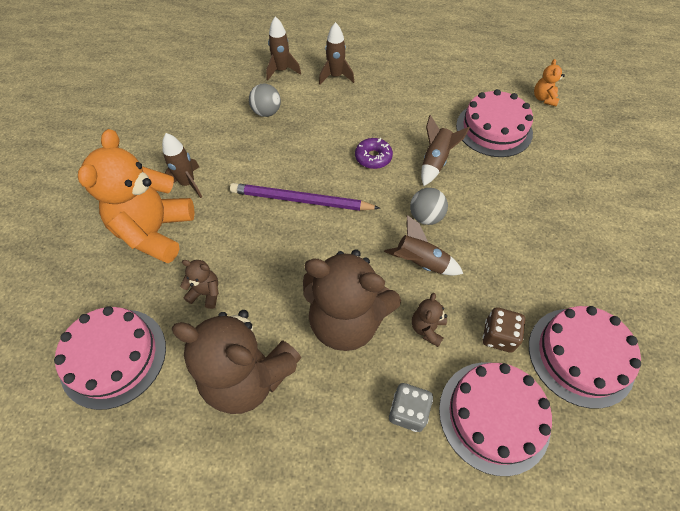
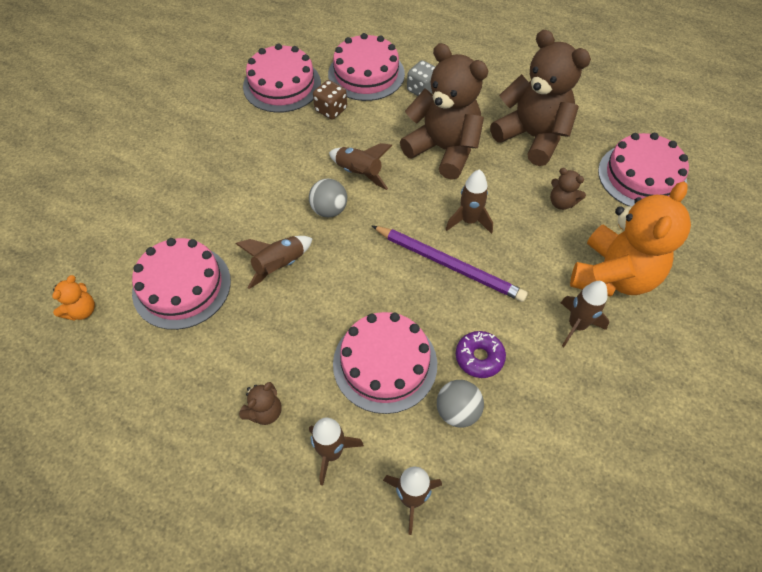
camera: 160 degrees left, 0 degrees up
purple donut [355,138,393,169] -> purple donut moved to [456,331,506,378]
brown teddy bear [412,293,447,347] -> brown teddy bear moved to [239,382,281,425]
none -> pink cake [333,312,437,414]
none -> brown rocket [446,169,493,234]

